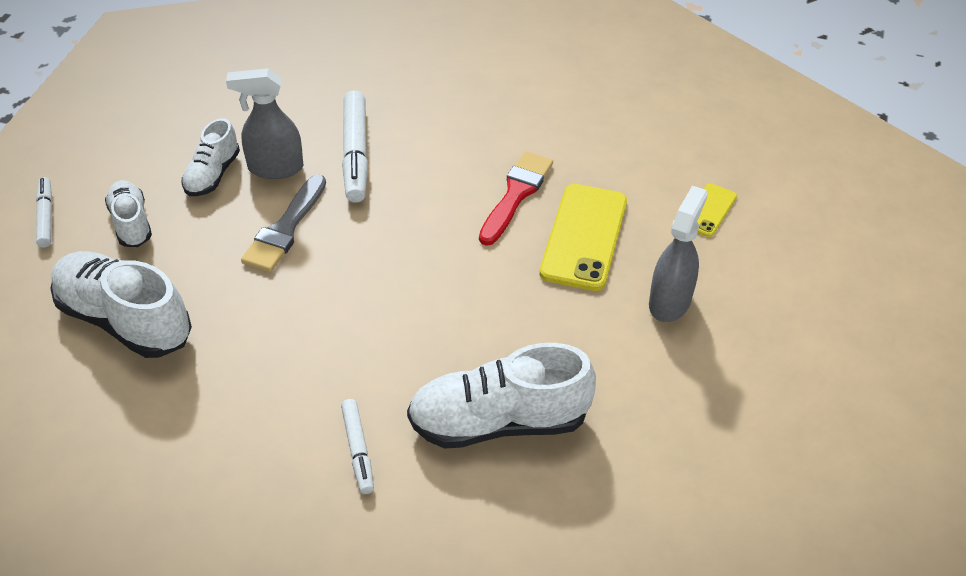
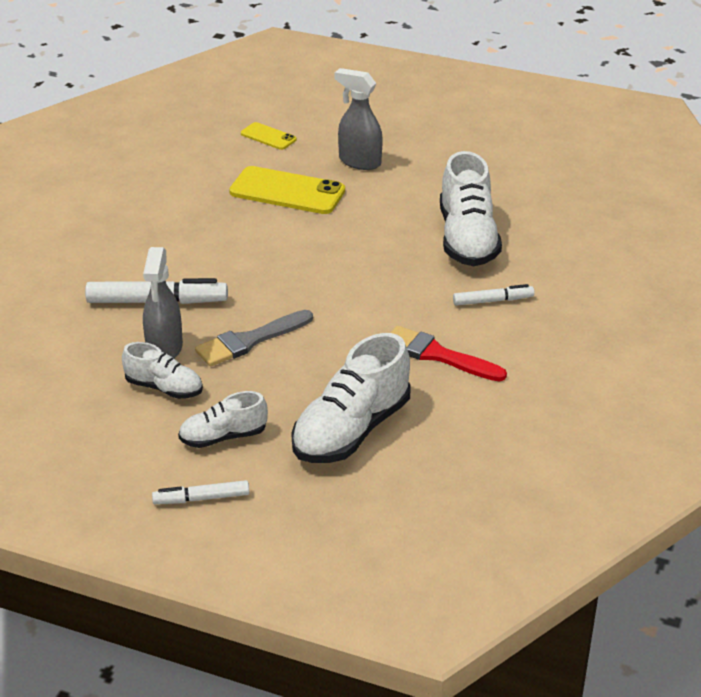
camera: 85 degrees left, 10 degrees down
grey brush [241,174,326,272] -> grey brush turned 120 degrees clockwise [195,310,313,367]
red brush [479,151,553,246] -> red brush moved to [391,326,507,382]

